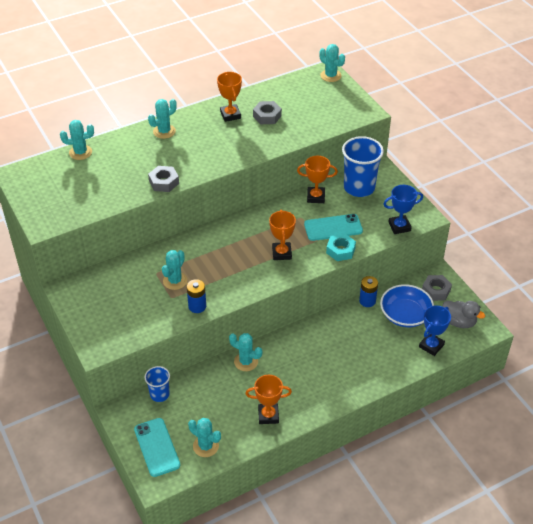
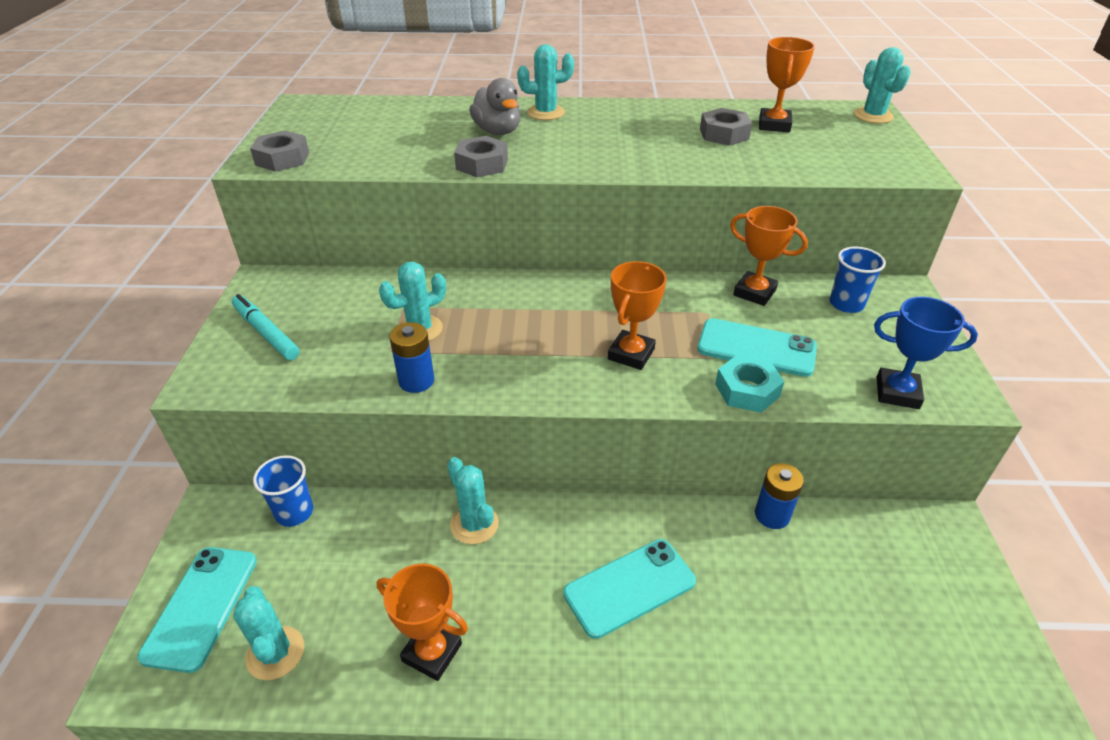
camera: 30 degrees right, 5 degrees down
turquoise cactus [60,120,94,160] -> none
orange trophy [217,72,242,122] -> orange trophy moved to [759,37,815,132]
blue cup [342,136,384,197] -> blue cup [829,247,886,313], size x0.55
blue bowl [380,284,434,327] -> none
blue trophy [419,305,451,356] -> none
grey nut [422,275,452,301] -> grey nut moved to [250,131,309,172]
grey duck [442,301,485,328] -> grey duck moved to [469,78,521,135]
none -> turquoise marker [232,294,300,360]
none -> turquoise phone [563,539,696,639]

